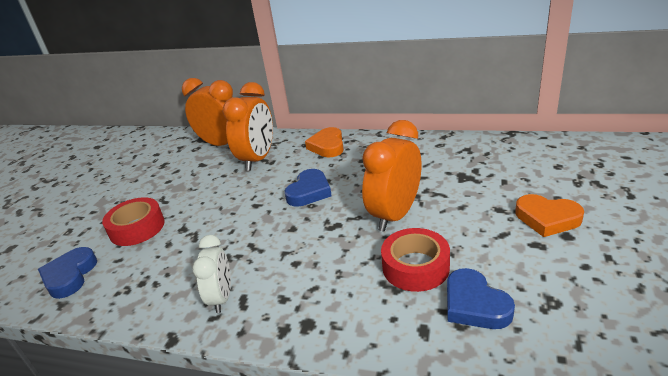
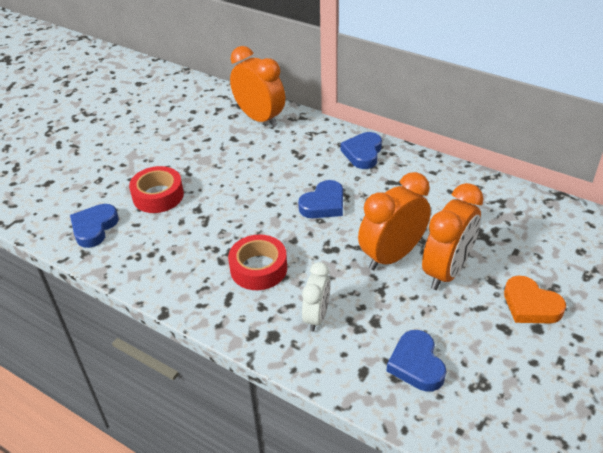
camera: 15 degrees right, 10 degrees up
white clock [192,235,231,313] -> white clock moved to [302,262,330,331]
orange clock [222,82,273,171] -> orange clock moved to [422,183,483,290]
orange heart [305,127,344,157] -> blue heart [341,132,382,169]
red tape [381,228,450,292] -> red tape moved to [228,235,287,290]

